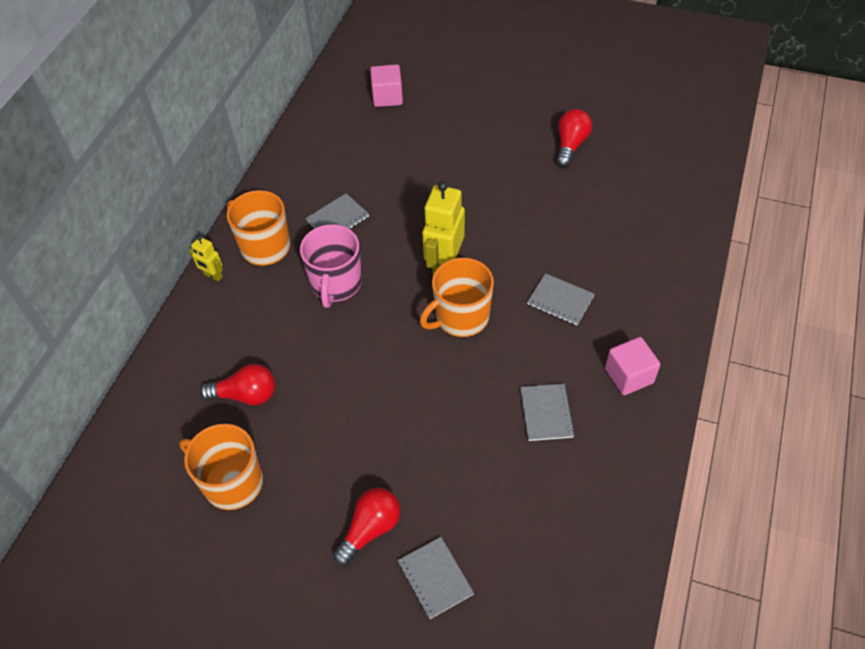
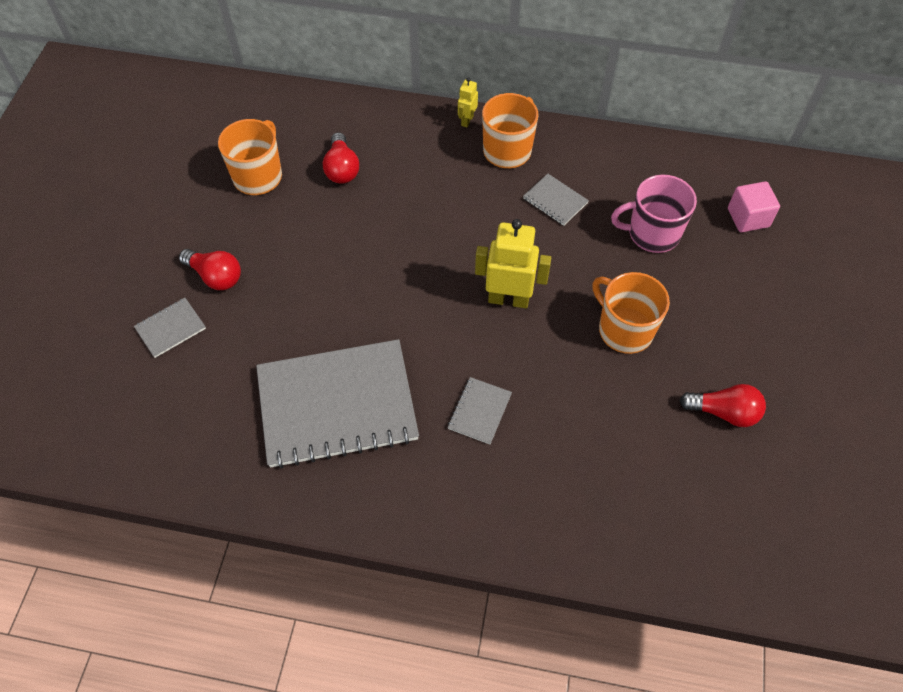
camera: 80 degrees right, 5 degrees up
pink mug [300,224,362,308] -> pink mug moved to [611,175,697,253]
orange mug [420,258,494,337] -> orange mug moved to [592,272,670,354]
grey notebook [520,384,575,441] -> grey notebook [256,339,419,468], size x2.43
pink cube [605,337,660,395] -> none

